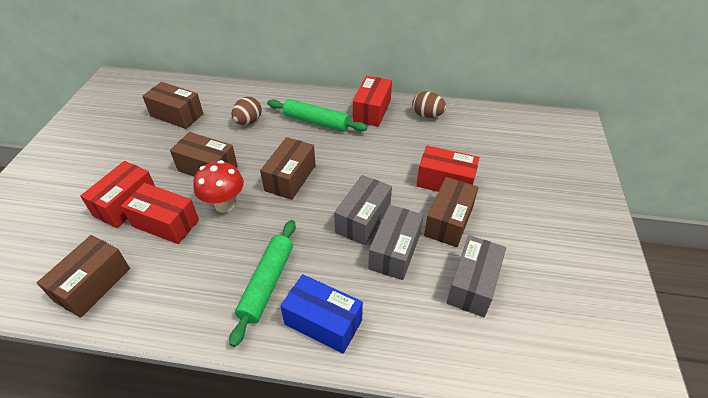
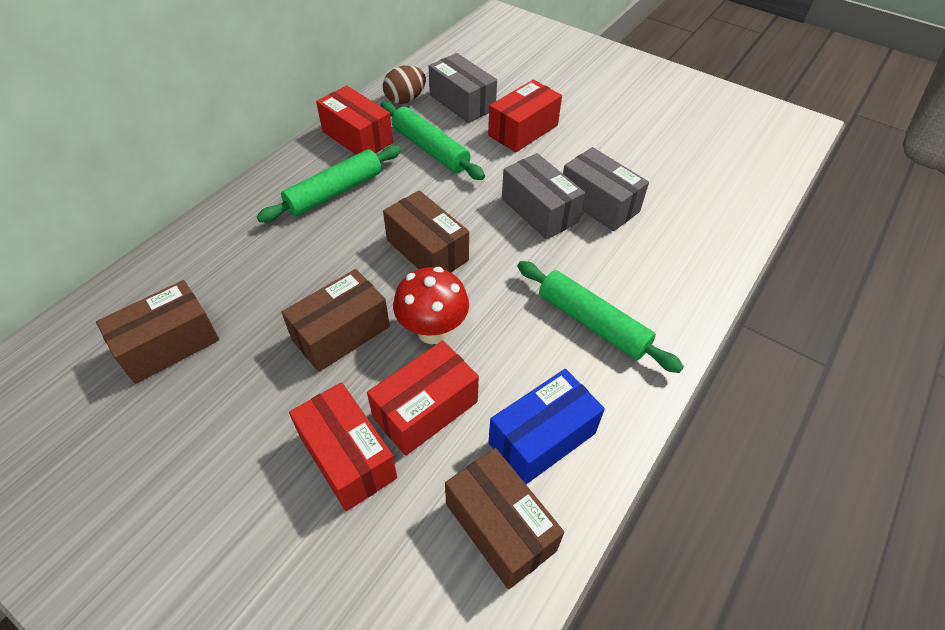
camera: 65 degrees left, 5 degrees up
brown egg [231,97,262,125] -> none
blue box [280,274,363,354] -> blue box moved to [488,369,605,484]
brown box [424,177,479,247] -> none
grey box [446,235,506,317] -> grey box moved to [429,53,497,123]
none -> green rolling pin [380,102,485,180]

